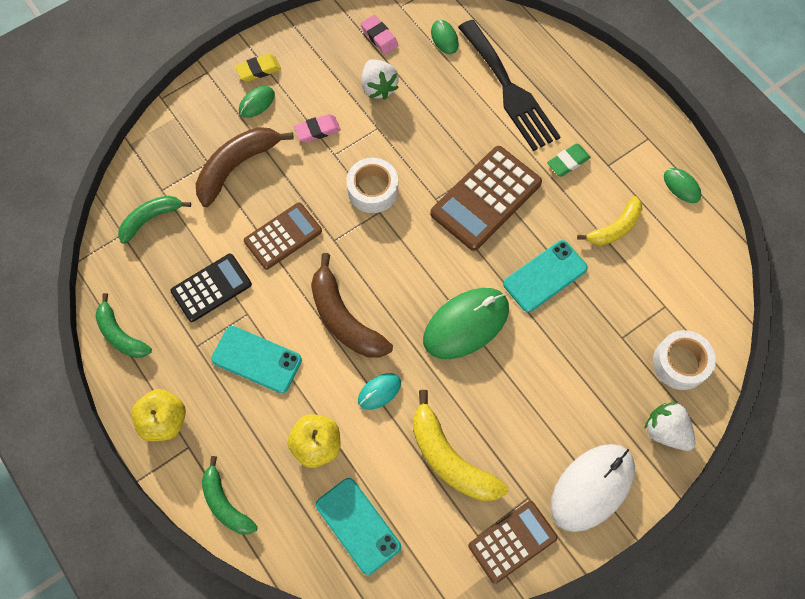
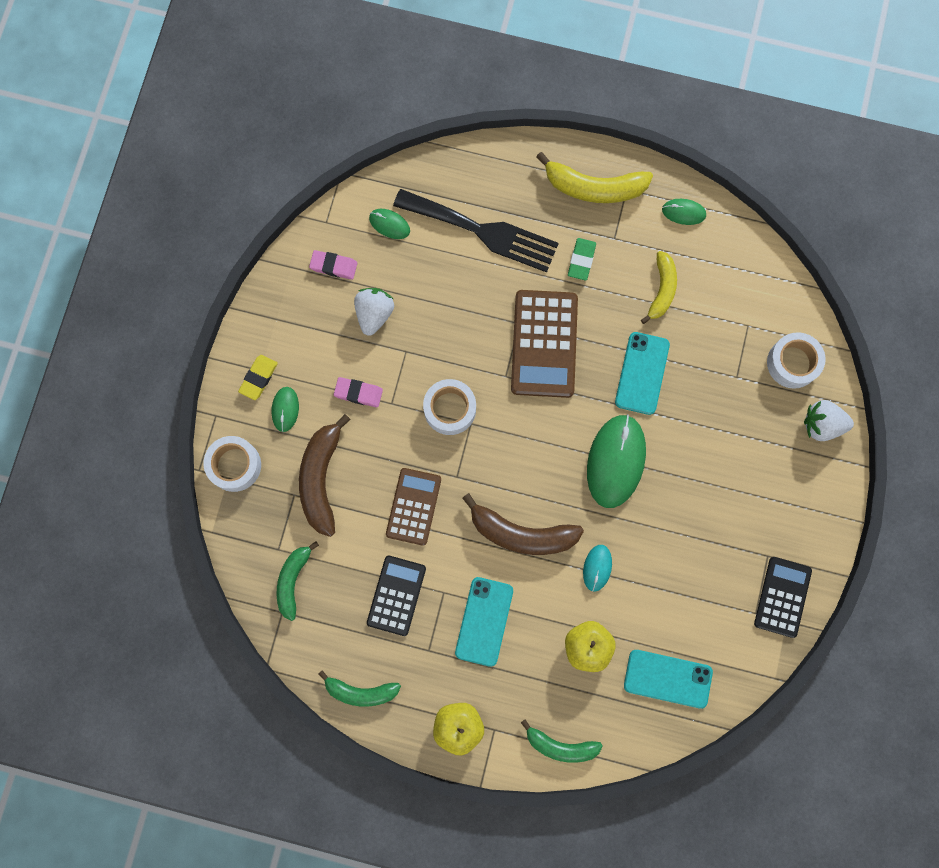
camera: 40 degrees left, 10 degrees up
turquoise phone [211,326,302,393] -> turquoise phone turned 60 degrees counterclockwise [455,577,513,667]
pink eraser [294,114,341,142] -> pink eraser turned 75 degrees clockwise [334,377,383,407]
white strawberry [361,59,399,100] -> white strawberry turned 105 degrees counterclockwise [354,288,394,336]
yellow banana [413,390,508,501] -> yellow banana moved to [536,152,653,203]
brown calculator [468,501,558,584] -> black calculator [754,557,812,638]
white mouse [550,444,635,532] -> none
none -> white tape [203,436,261,492]

